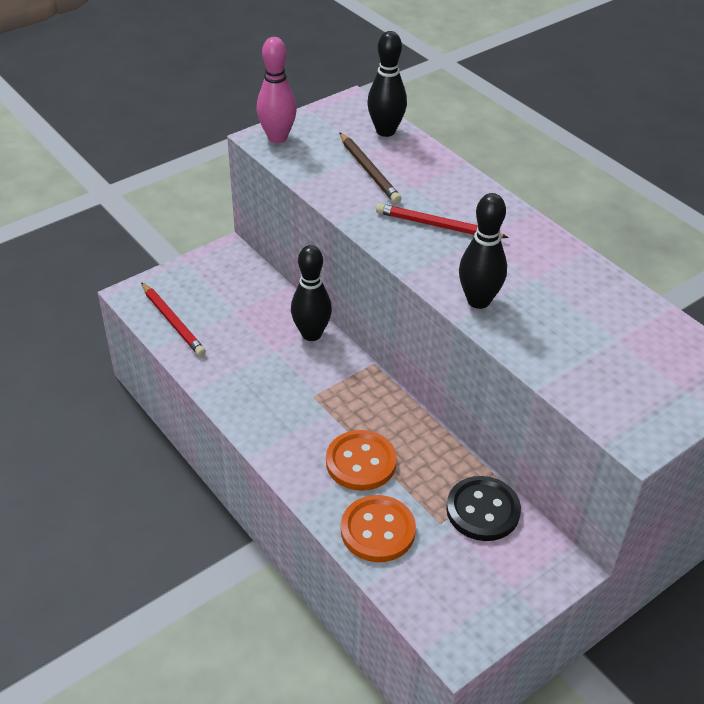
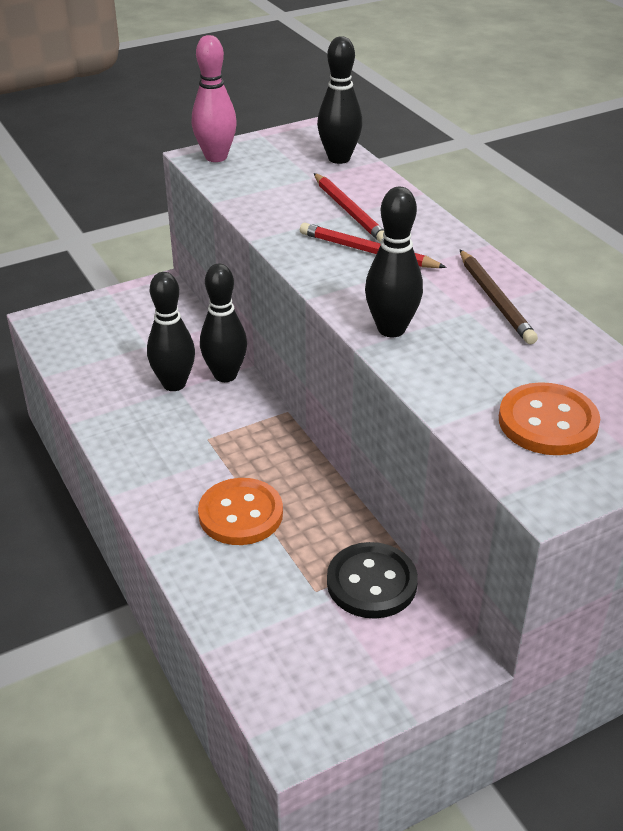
camera: 10 degrees right, 5 degrees down
red pencil [141,282,206,356] -> red pencil moved to [314,173,384,242]
brown pencil [339,132,401,203] -> brown pencil moved to [460,250,538,344]
orange button [341,495,416,562] -> orange button moved to [499,382,600,455]
none -> black bowling pin [147,272,195,391]

